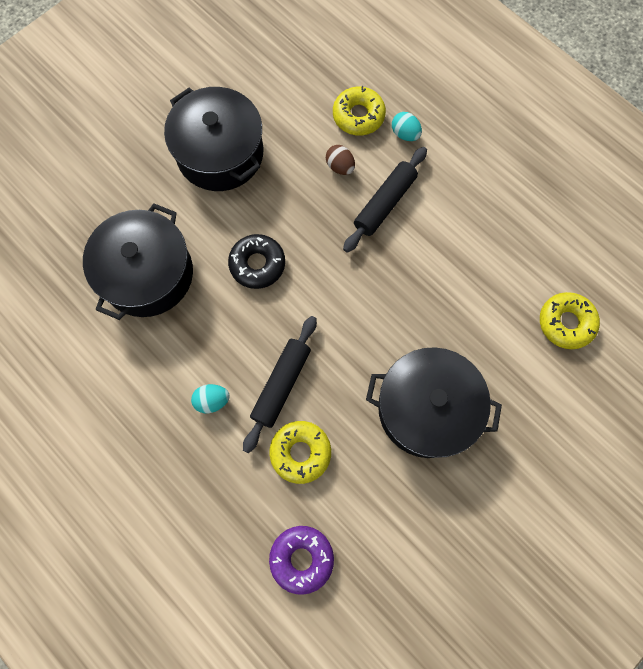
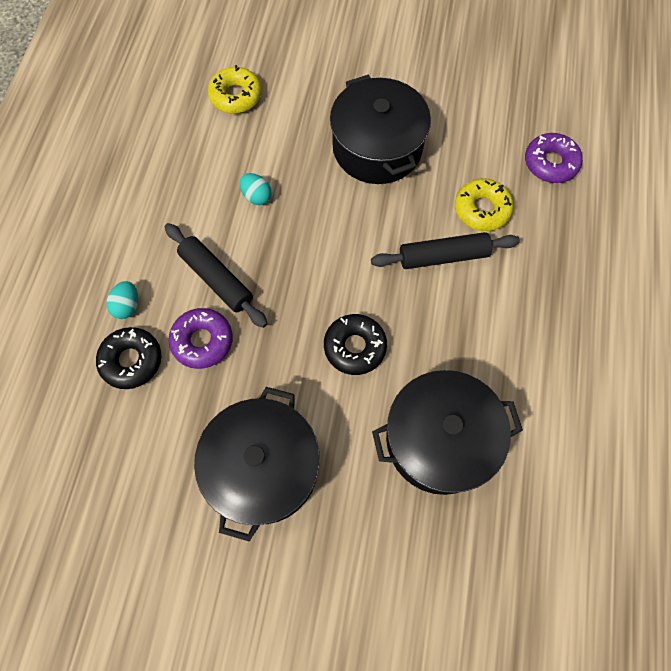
camera: 125 degrees left, 5 degrees down
turquoise egg [191,384,230,413] -> turquoise egg moved to [240,173,272,205]
brown egg [326,145,355,175] -> purple donut [169,308,233,369]
yellow donut [333,86,386,136] -> black donut [96,327,161,389]
black rolling pin [343,147,427,253] -> black rolling pin turned 45 degrees clockwise [165,223,268,328]

